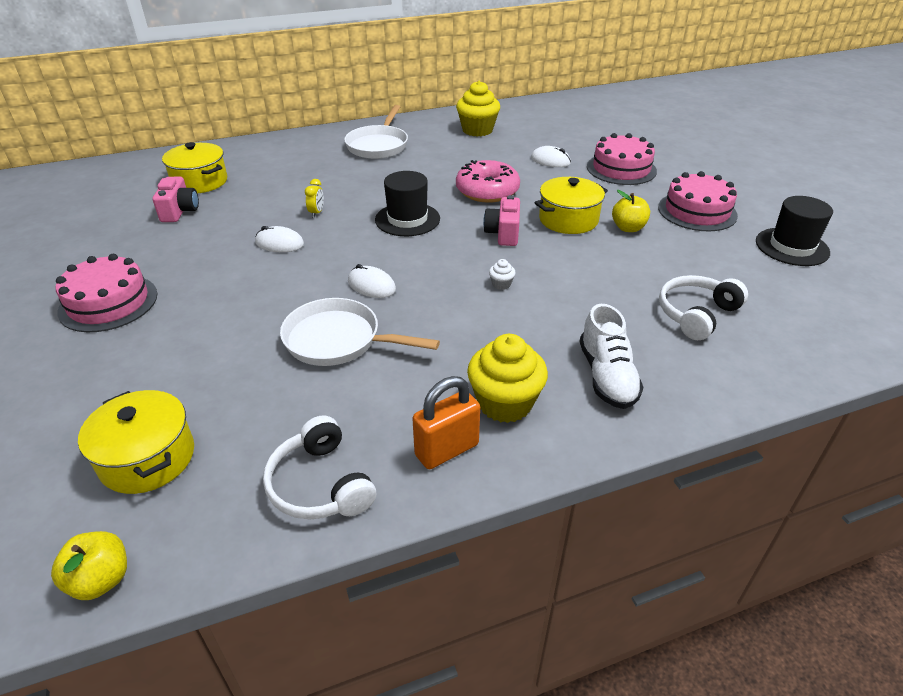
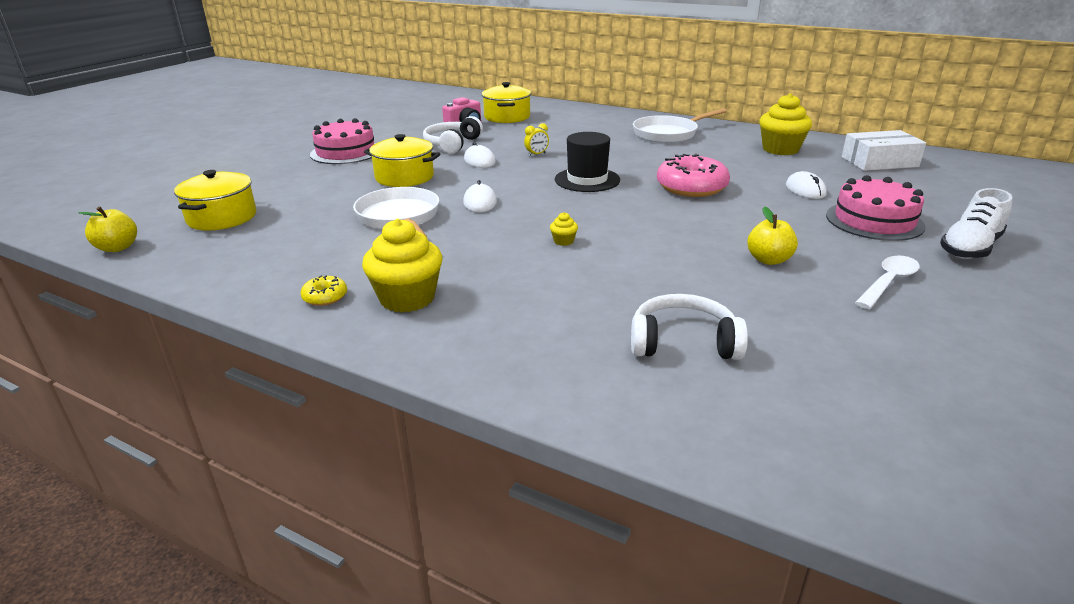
camera: 50 degrees right, 10 degrees down
white headphones [263,415,376,519] -> white headphones moved to [423,116,483,154]
orange padlock [412,376,480,469] -> yellow donut [300,275,347,306]
pink camera [483,195,520,246] -> none
white cupcake [489,259,516,290] -> yellow cupcake [550,212,578,246]
yellow pot [535,177,608,234] -> yellow pot moved to [364,134,440,187]
white shoe [579,304,644,409] -> white shoe moved to [940,188,1013,259]
pink cake [658,171,738,231] -> white spoon [855,255,920,309]
black hat [756,196,833,266] -> none
none -> white box [842,130,926,171]

